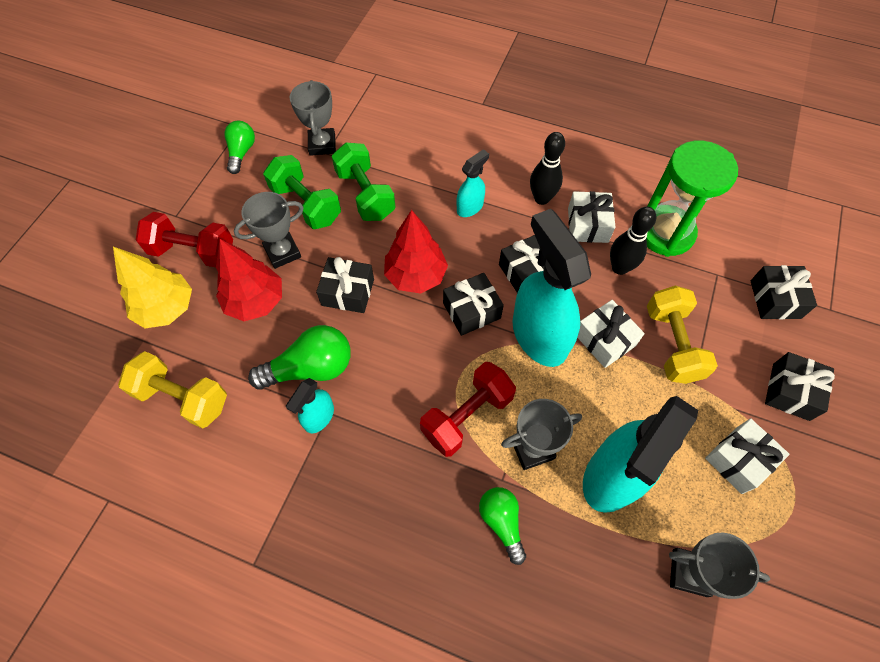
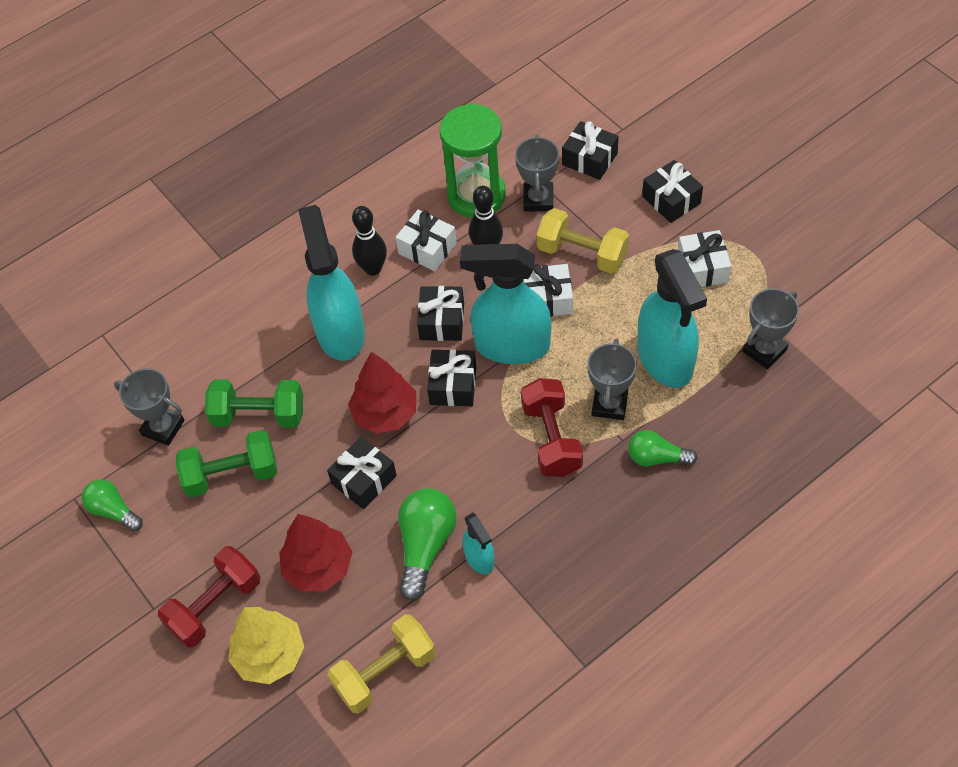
camera: 55 degrees left, 5 degrees down
grey trophy [234,192,304,269] -> grey trophy moved to [515,135,559,212]
turquoise spray bottle [457,149,489,217] -> turquoise spray bottle [298,205,365,361], size x2.08

